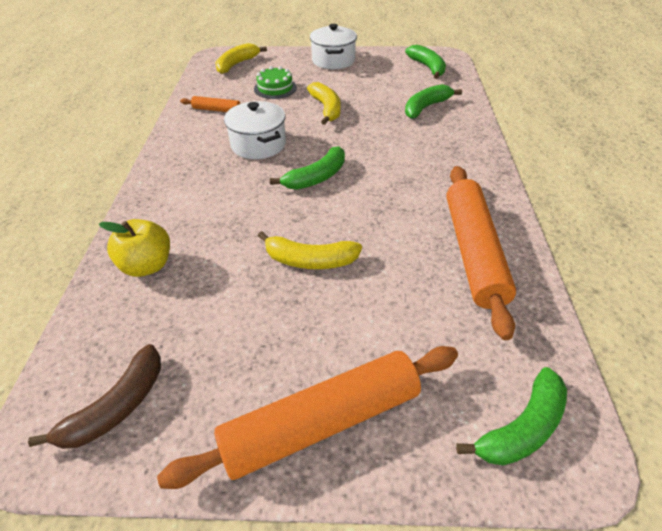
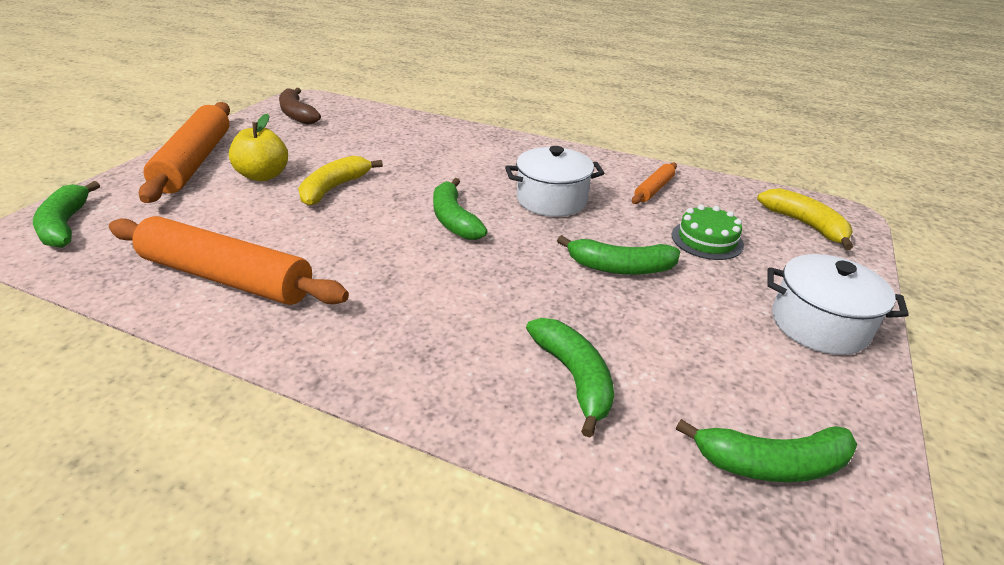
camera: 110 degrees right, 10 degrees down
yellow apple [99,219,170,277] -> yellow apple moved to [229,114,288,181]
yellow banana [307,82,341,125] -> green banana [557,235,680,275]

